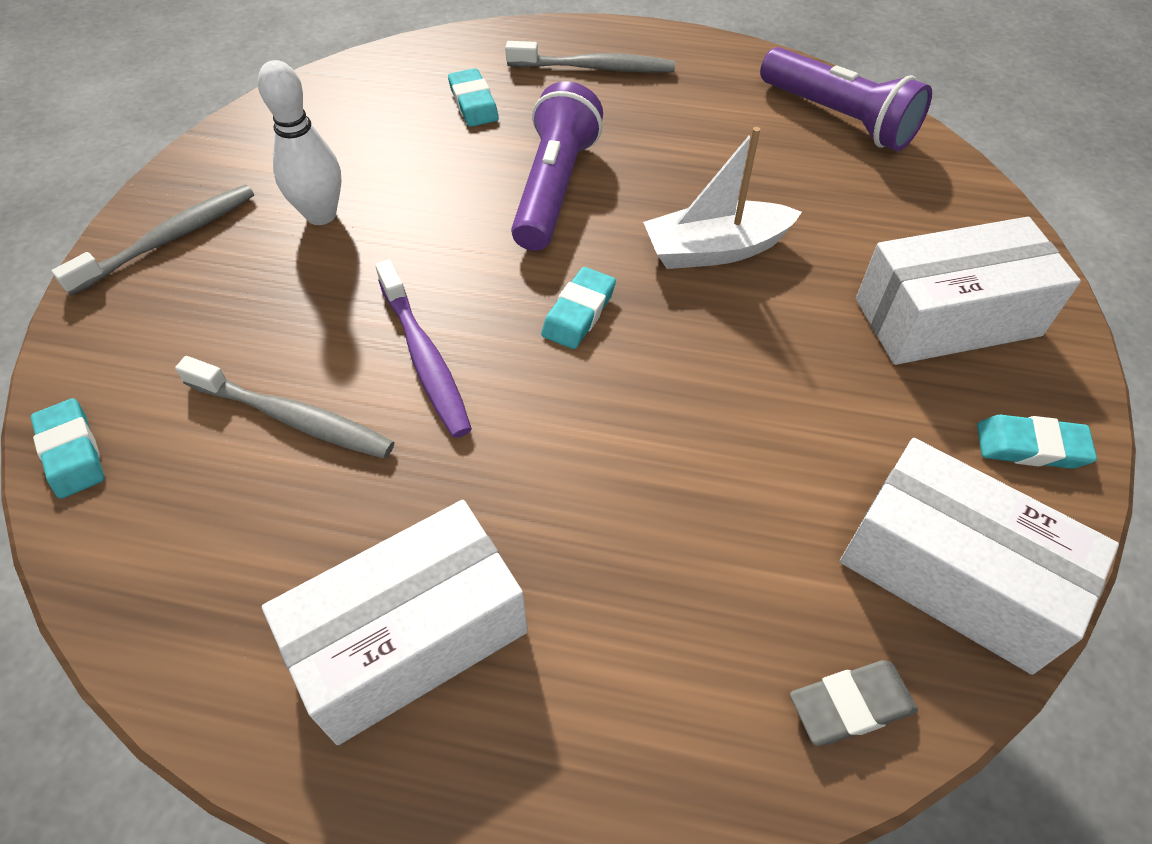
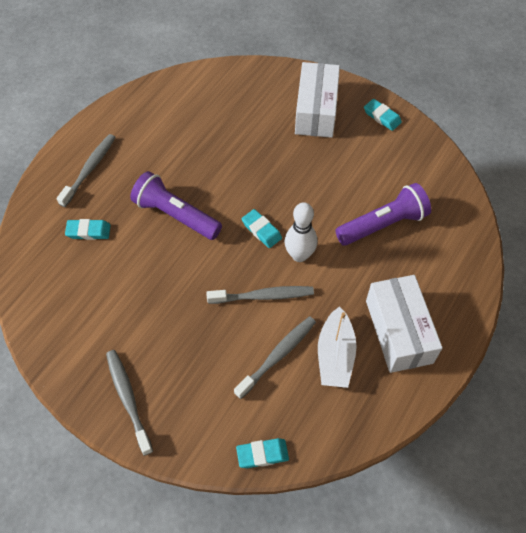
camera: 70 degrees left, 5 degrees up
white bowling pin [258,60,342,225] -> white bowling pin moved to [284,202,317,262]
purple toothbrush [375,259,472,438] -> grey toothbrush [206,286,314,304]
white boat [643,127,802,269] -> white boat moved to [318,306,357,388]
purple flashlight [760,47,932,151] -> purple flashlight moved to [335,183,431,246]
grey eraser [790,660,918,746] -> none
white box [840,438,1119,675] -> none
turquoise eraser [977,415,1097,469] -> turquoise eraser turned 75 degrees counterclockwise [364,99,402,131]

